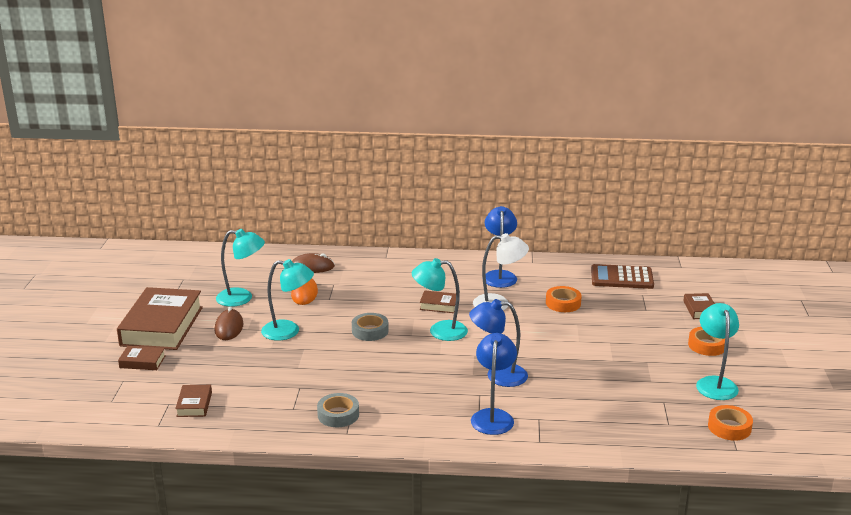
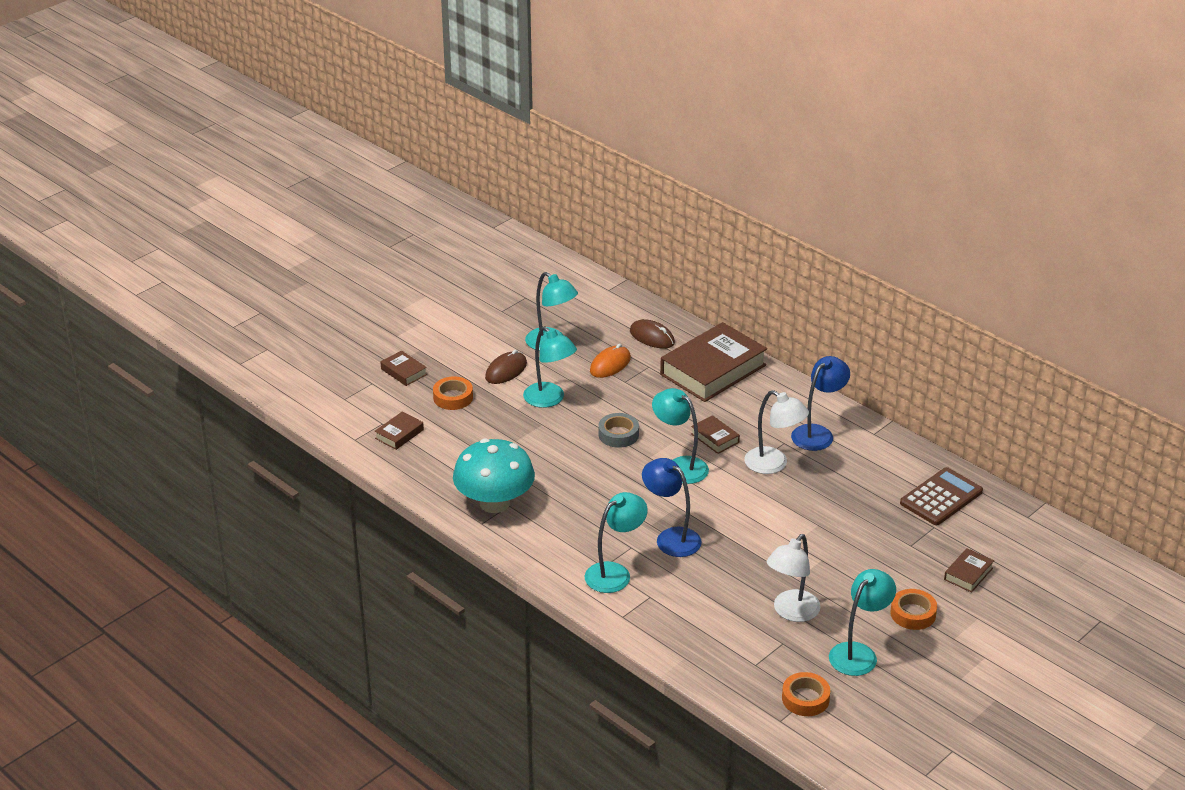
camera: 40 degrees right, 10 degrees up
brown book [117,287,203,350] -> brown book moved to [660,322,767,402]
grey tape [317,393,359,427] -> turquoise mushroom [453,438,535,513]
blue lamp [471,333,517,435] -> turquoise lamp [585,492,648,593]
orange tape [546,286,582,312] -> orange tape moved to [433,377,473,410]
brown calculator [591,264,654,289] -> brown calculator turned 90 degrees clockwise [900,467,983,525]
none -> white lamp [767,534,821,622]

